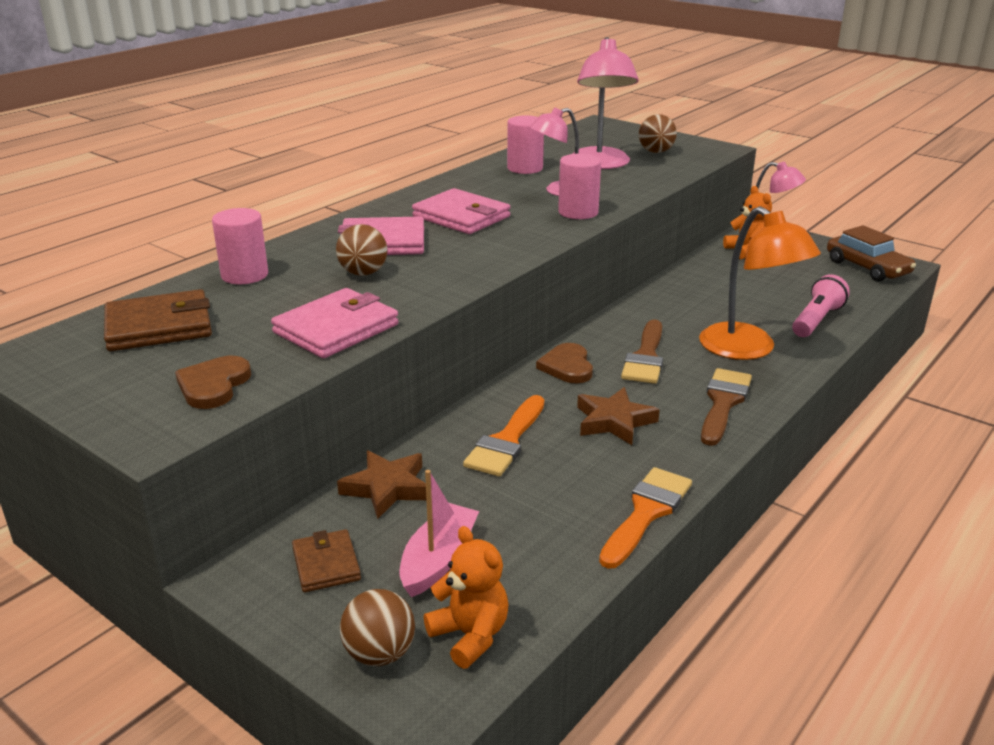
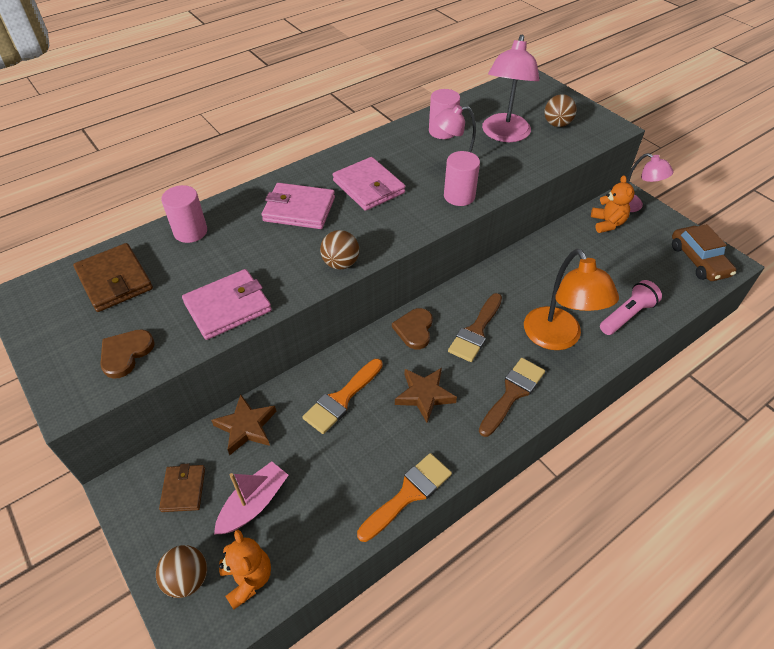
camera: 15 degrees right, 20 degrees up
brown wallet [104,289,212,351] -> brown wallet turned 60 degrees clockwise [73,243,153,312]
brown ball [336,224,387,276] -> brown ball moved to [320,230,359,269]

